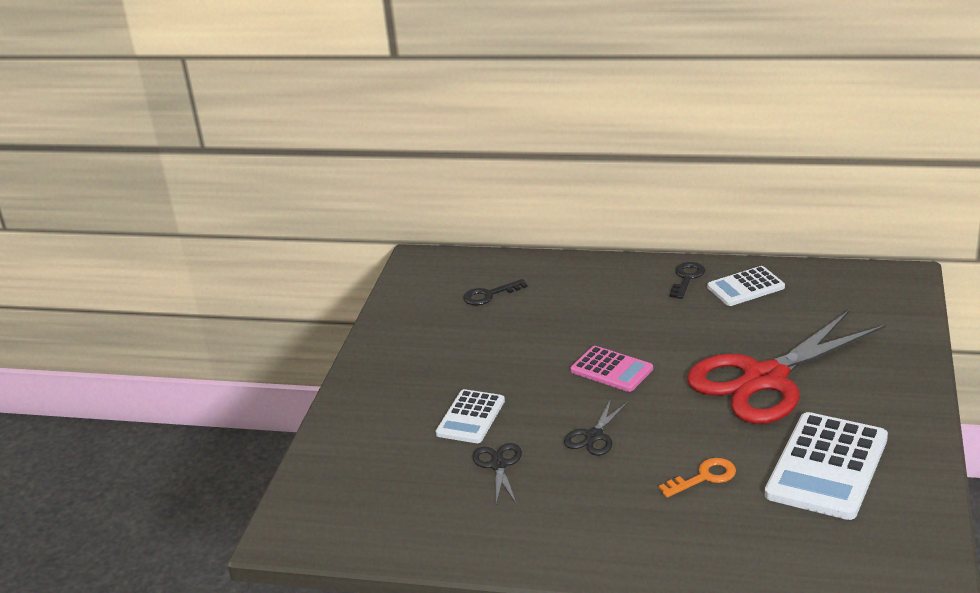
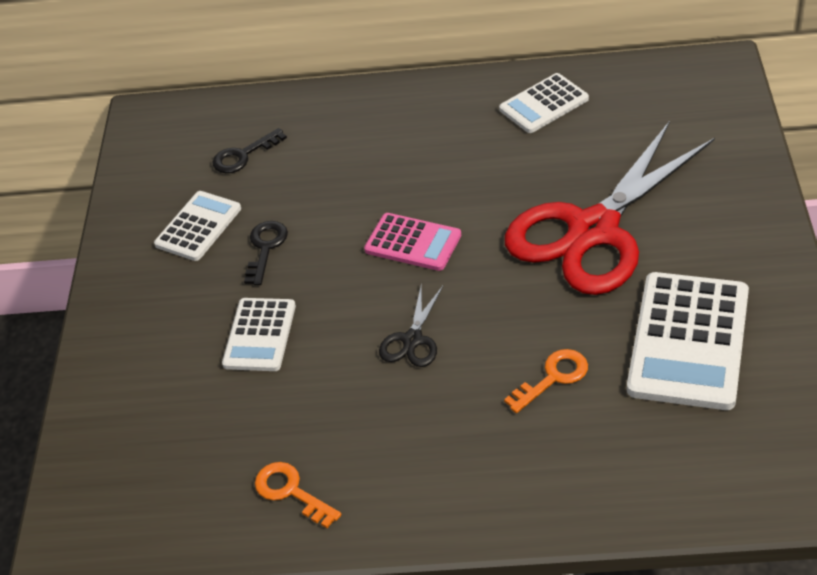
camera: 10 degrees left, 15 degrees up
black scissors [472,443,522,504] -> none
black key [670,262,705,299] -> black key moved to [244,221,288,285]
none -> white calculator [154,191,241,261]
none -> orange key [255,462,342,528]

